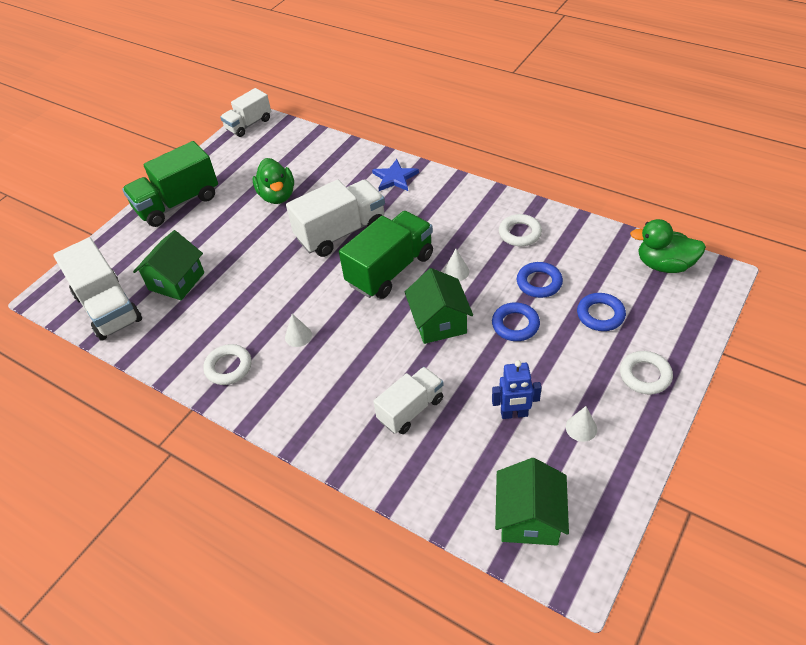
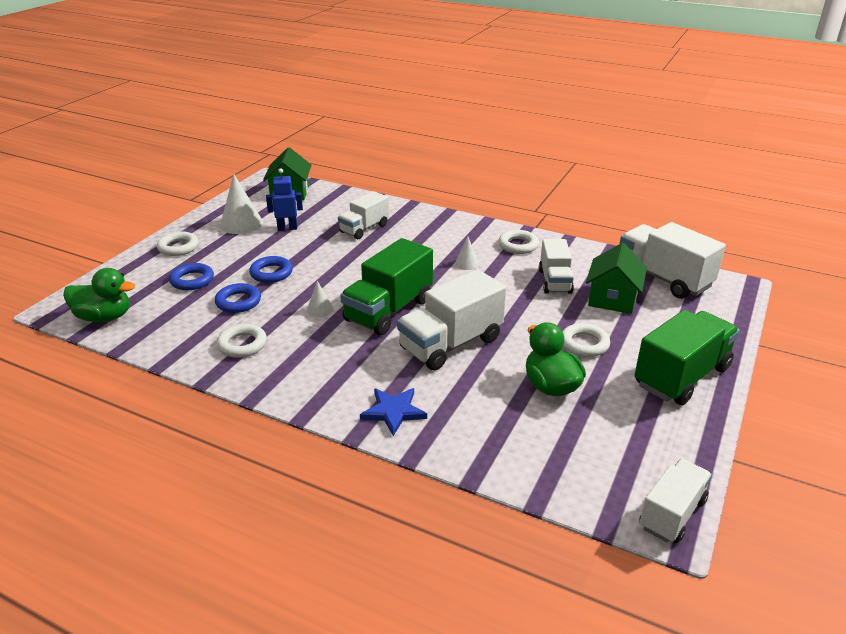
camera: 170 degrees right, 15 degrees down
green house [405,268,473,344] -> none
white cone [566,406,597,442] -> white cone [220,174,263,234], size x1.89
none -> white truck [539,239,574,294]
none -> white ring [562,323,610,357]

